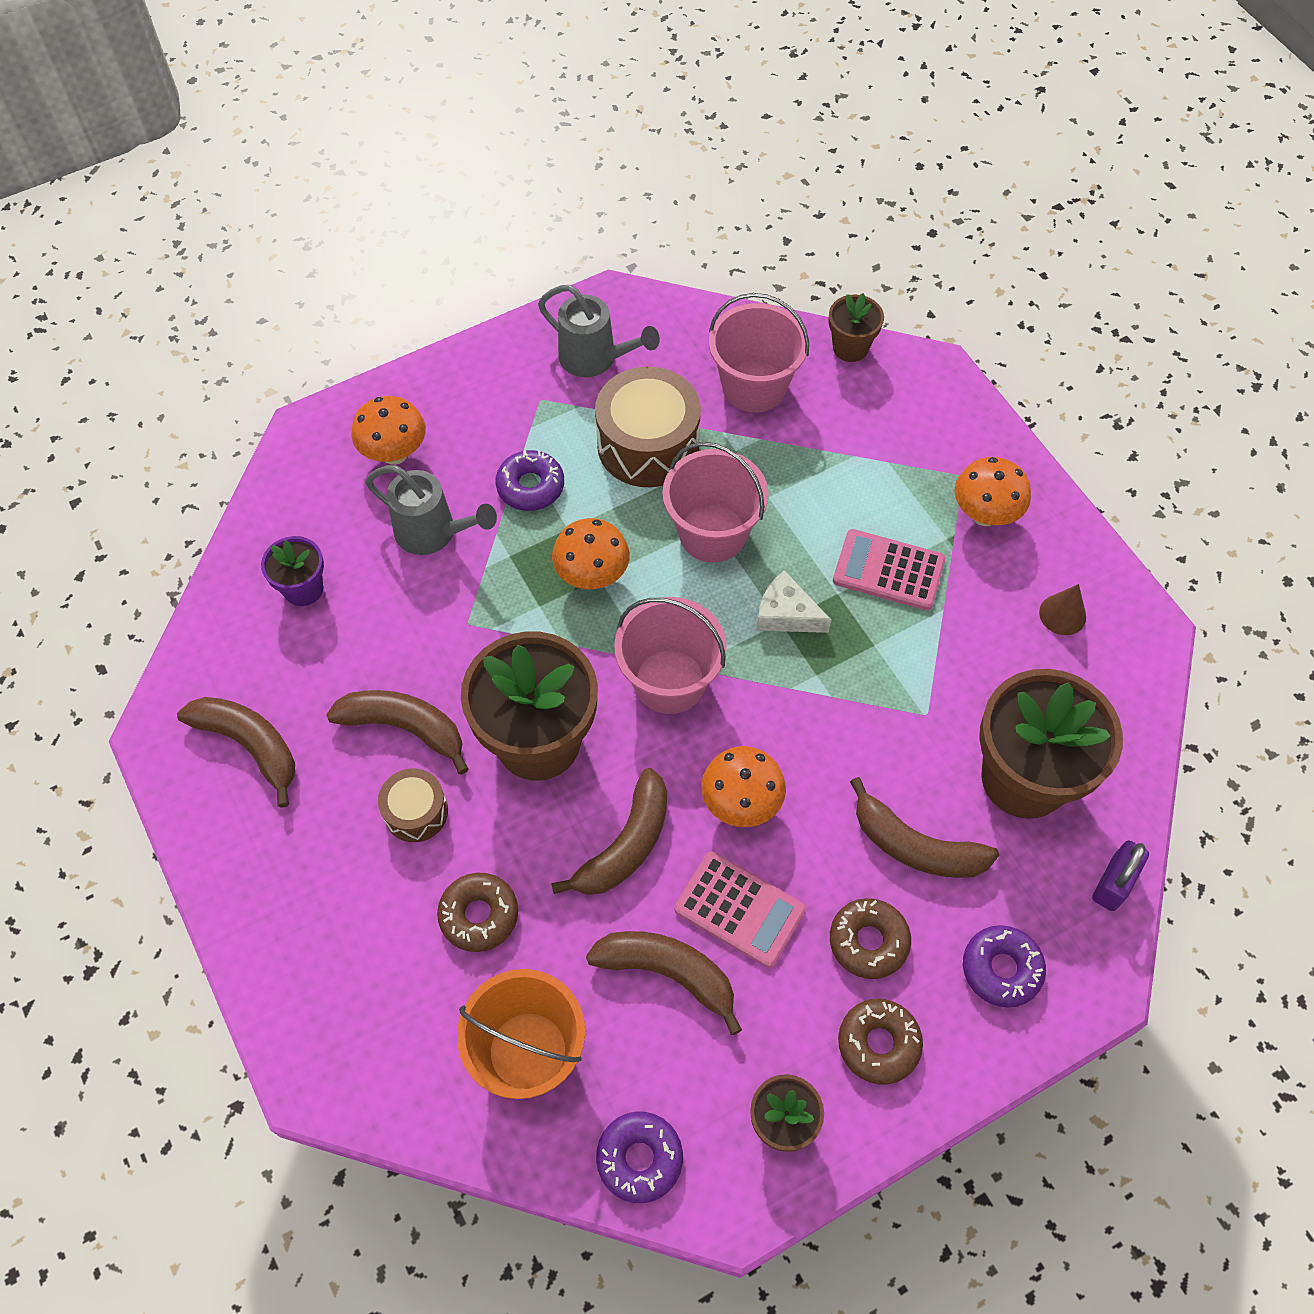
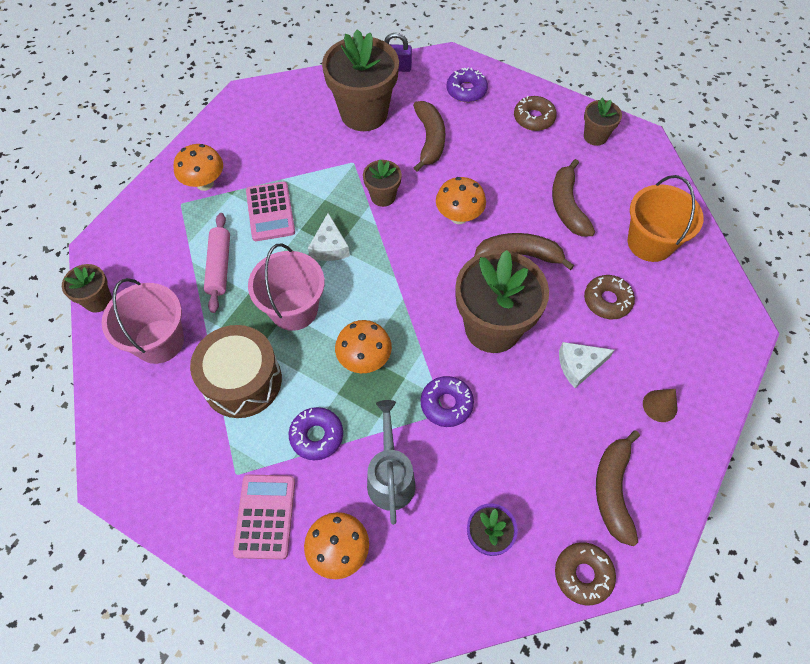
camera: 120 degrees left, 0 degrees up
brown banana [326,690,469,775] -> none
brown drum [378,769,448,842] -> white cheese [559,342,614,388]
grey watering can [538,285,660,377] -> none
purple donut [596,1112,683,1203] -> purple donut moved to [421,376,474,427]
pink bucket [614,597,727,714] -> none
pink calculator [674,851,806,968] -> pink calculator moved to [233,474,295,560]
brown donut [830,898,911,979] -> brown donut moved to [555,542,616,605]
brown cone [1039,584,1086,635] -> brown cone moved to [643,389,677,422]
none -> pink rolling pin [204,213,230,313]
none -> brown flower pot [363,160,402,207]

